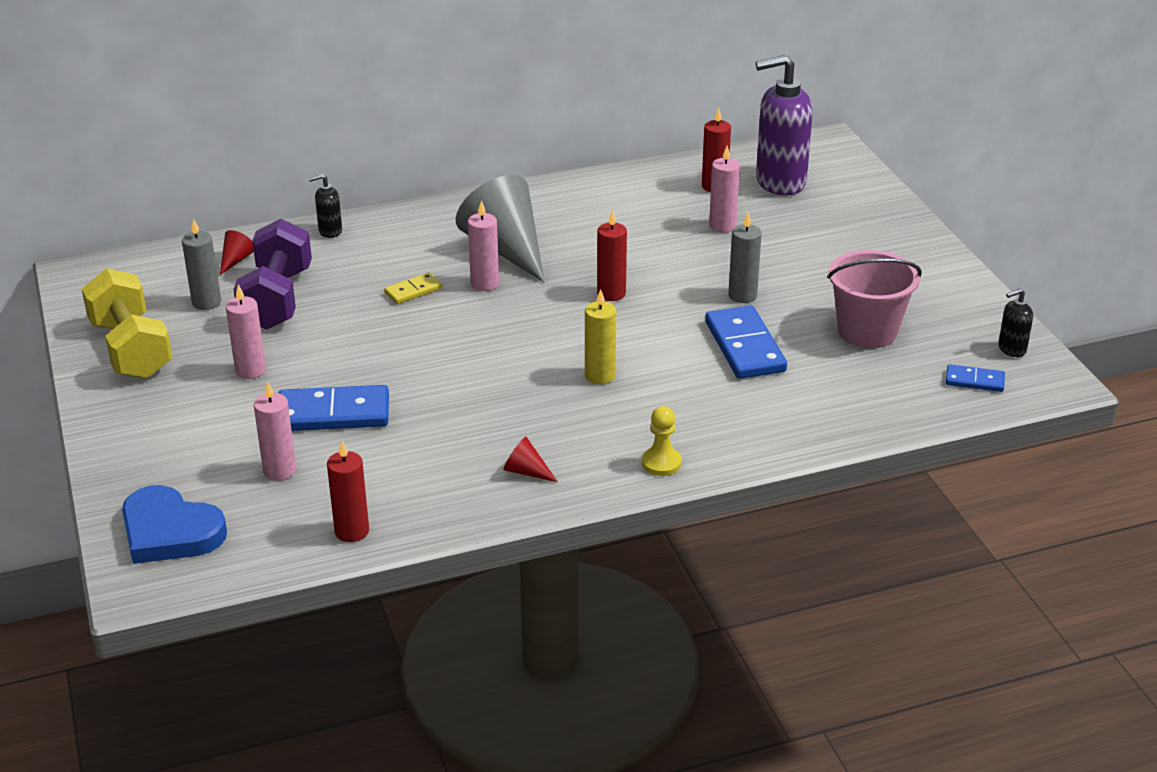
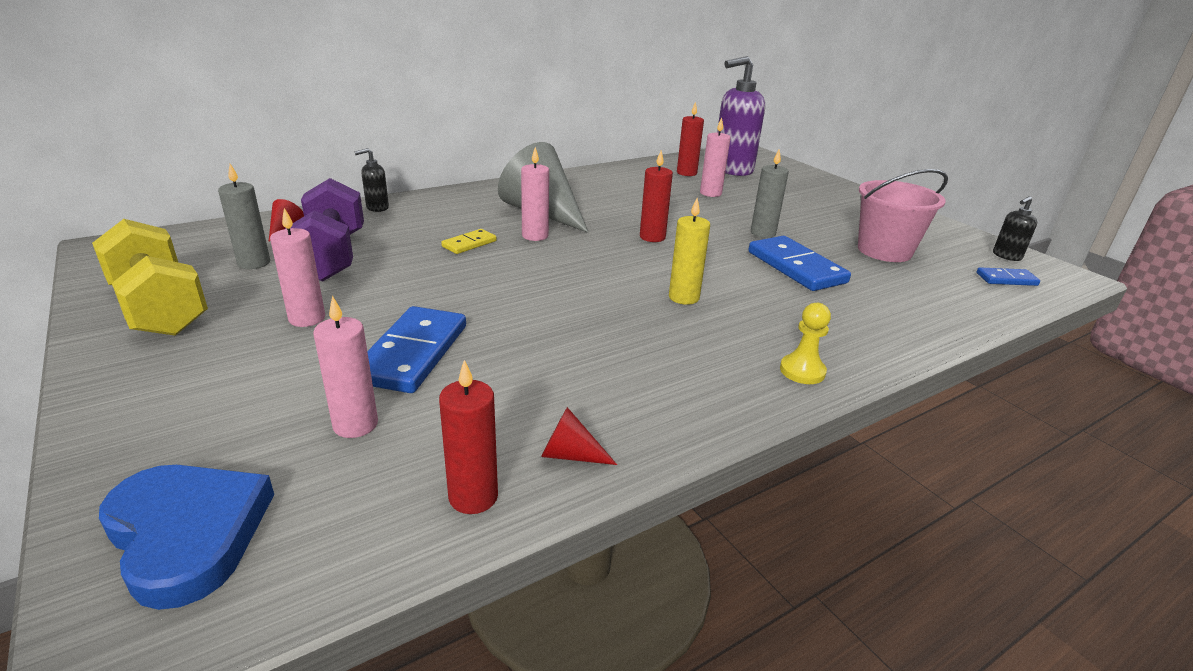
camera: 15 degrees left, 5 degrees down
blue heart [122,485,227,564] -> blue heart turned 150 degrees counterclockwise [99,465,274,610]
blue domino [279,385,389,431] -> blue domino turned 60 degrees counterclockwise [367,306,466,393]
red cone [503,437,558,482] -> red cone moved to [541,407,617,465]

